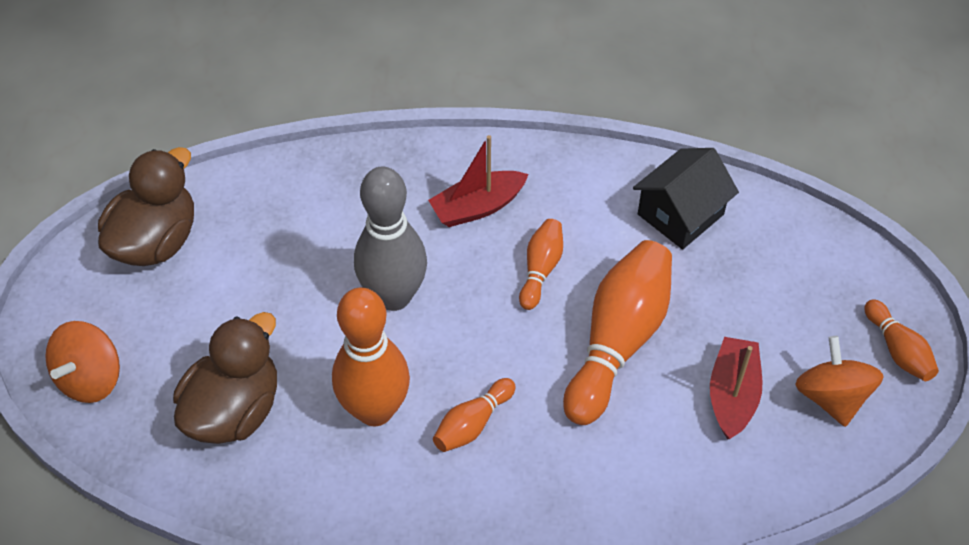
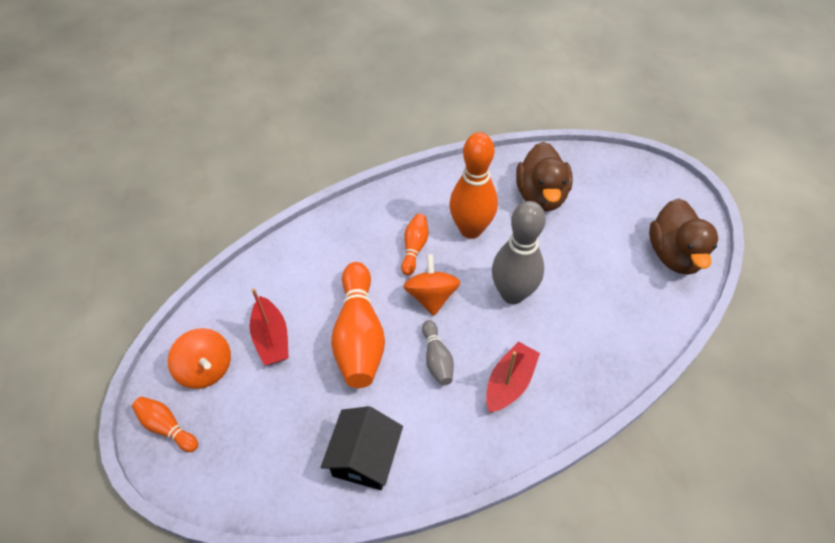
camera: 150 degrees right, 0 degrees up
orange spinning top [45,321,120,403] -> orange spinning top moved to [403,254,460,316]
orange bowling pin [519,219,563,310] -> grey bowling pin [422,320,454,386]

